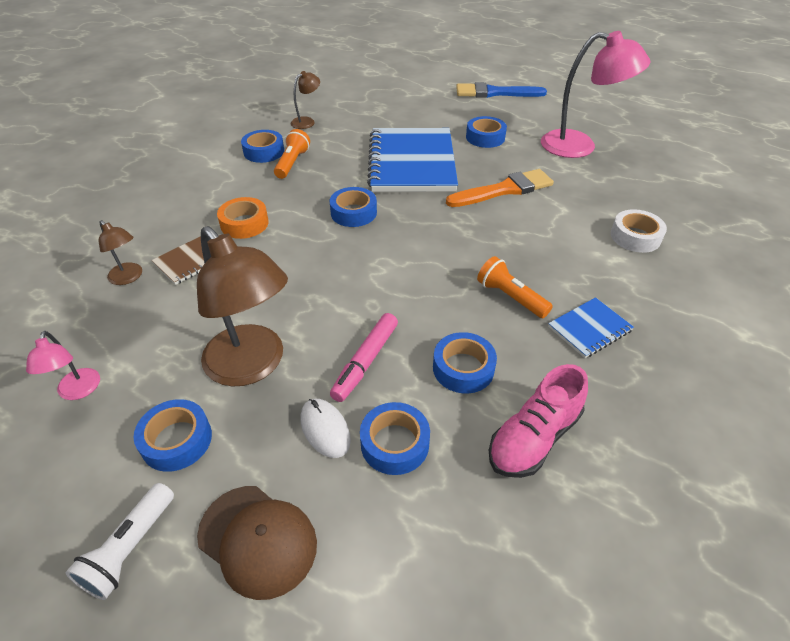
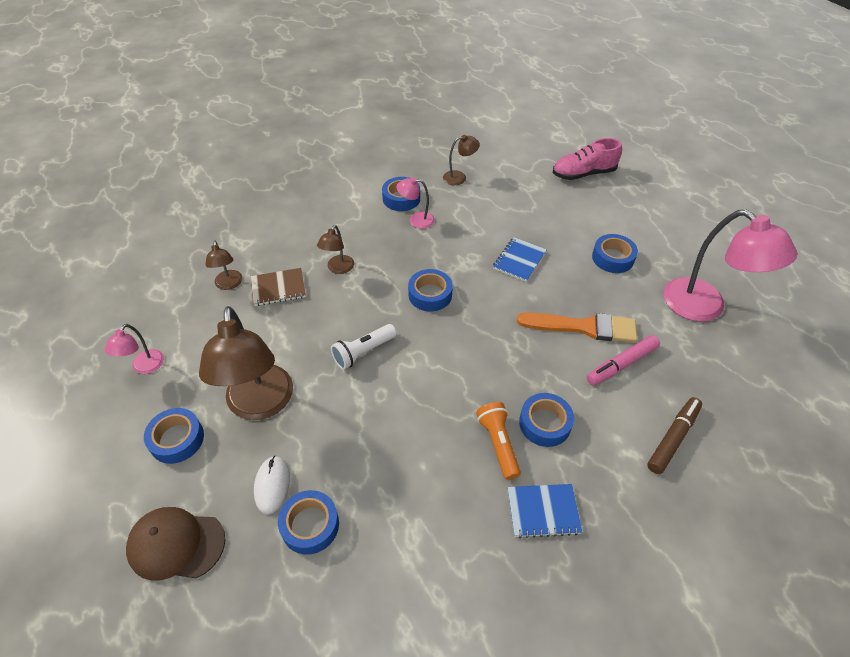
camera: 30 degrees right, 5 degrees up
white flashlight [65,483,174,600] -> white flashlight moved to [331,324,397,370]
brown cap [197,486,317,600] -> brown cap turned 120 degrees clockwise [126,507,225,581]
orange tape [217,197,269,239] -> brown lamp [317,225,354,274]
orange flashlight [274,129,310,179] -> pink lamp [397,177,435,229]
pink marker [330,313,398,402] -> pink marker moved to [587,335,660,385]
blue notebook [367,128,458,192] -> blue notebook [493,237,547,282], size x0.45
blue tape [433,332,497,393] -> blue tape moved to [519,393,574,447]
blue brush [456,82,547,98] -> none
pink shoe [489,364,588,478] -> pink shoe moved to [553,138,622,180]
white tape [611,209,667,253] -> brown marker [647,397,702,474]

